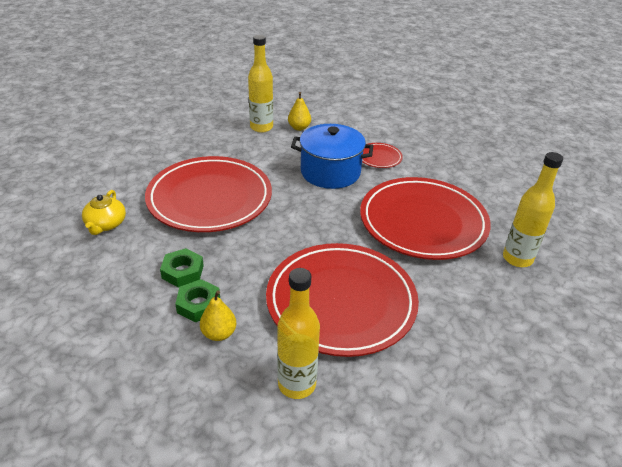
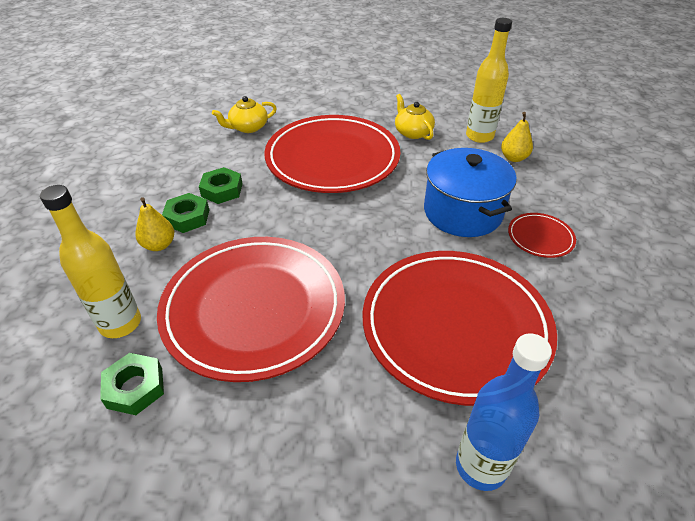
camera: 60 degrees right, 5 degrees up
yellow bottle [503,152,563,267] -> blue bottle [456,333,552,491]
none -> green nut [100,353,164,415]
none -> yellow teapot [395,94,435,140]

